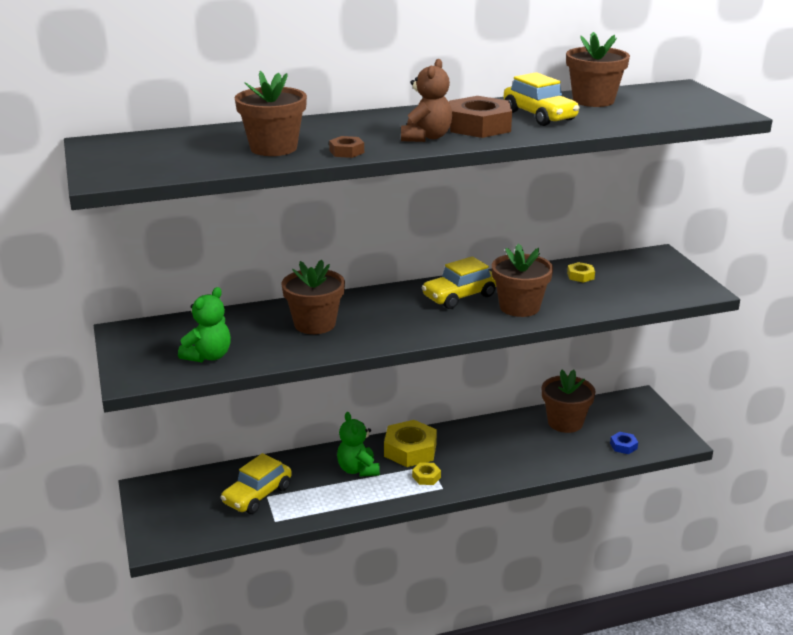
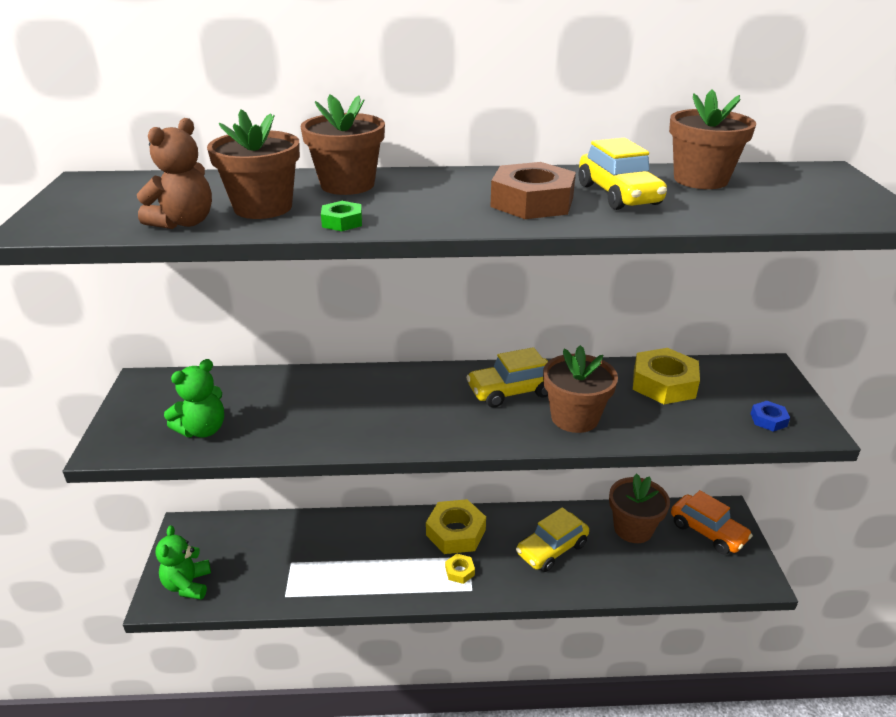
camera: 15 degrees right, 5 degrees up
yellow car [220,453,292,514] -> yellow car moved to [516,507,589,572]
brown flower pot [281,260,345,334] -> brown flower pot moved to [301,94,385,195]
brown nut [329,136,364,158] -> green nut [321,201,362,231]
green teddy bear [337,412,380,477] -> green teddy bear moved to [155,526,211,600]
brown teddy bear [401,59,452,142] -> brown teddy bear moved to [137,118,212,229]
yellow nut [567,262,595,283] -> yellow nut [633,348,700,404], size x2.07
blue nut [610,432,638,454] -> blue nut moved to [751,401,790,432]
none -> orange car [671,490,753,555]

